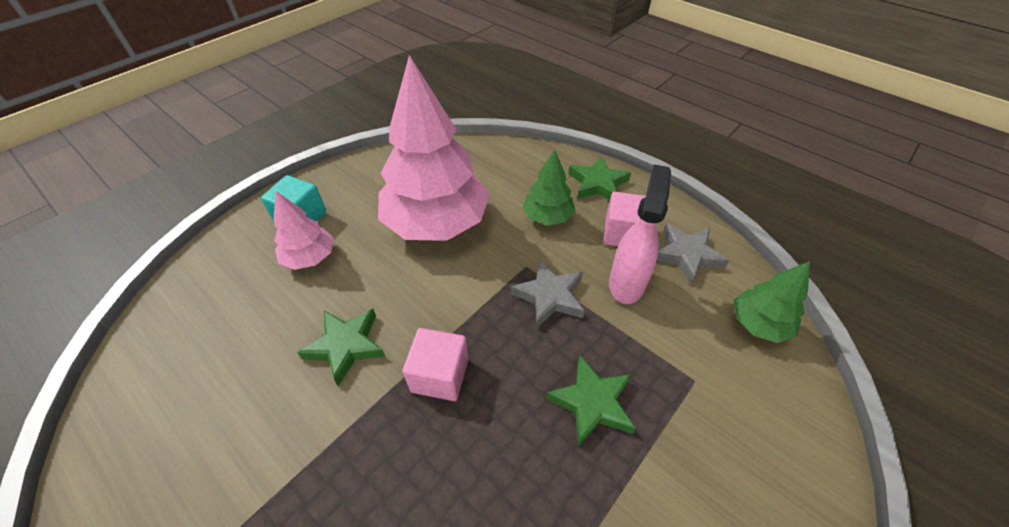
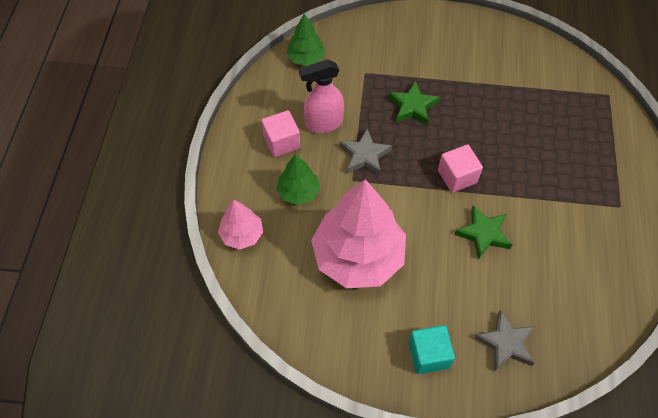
camera: 125 degrees left, 10 degrees up
pink tree [274,191,334,270] -> pink tree moved to [218,200,263,250]
green star [568,156,631,200] -> none
grey star [657,223,730,285] -> grey star moved to [474,310,536,372]

